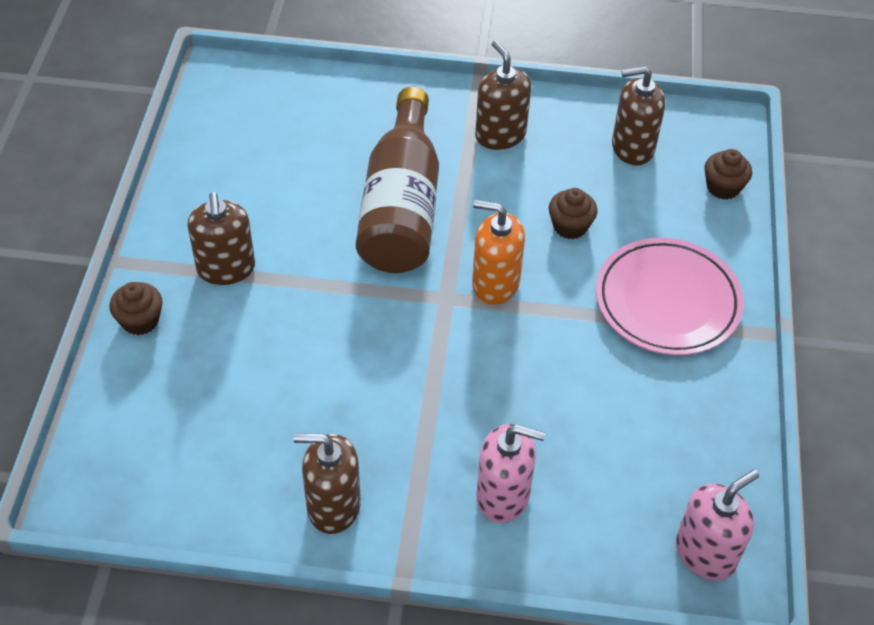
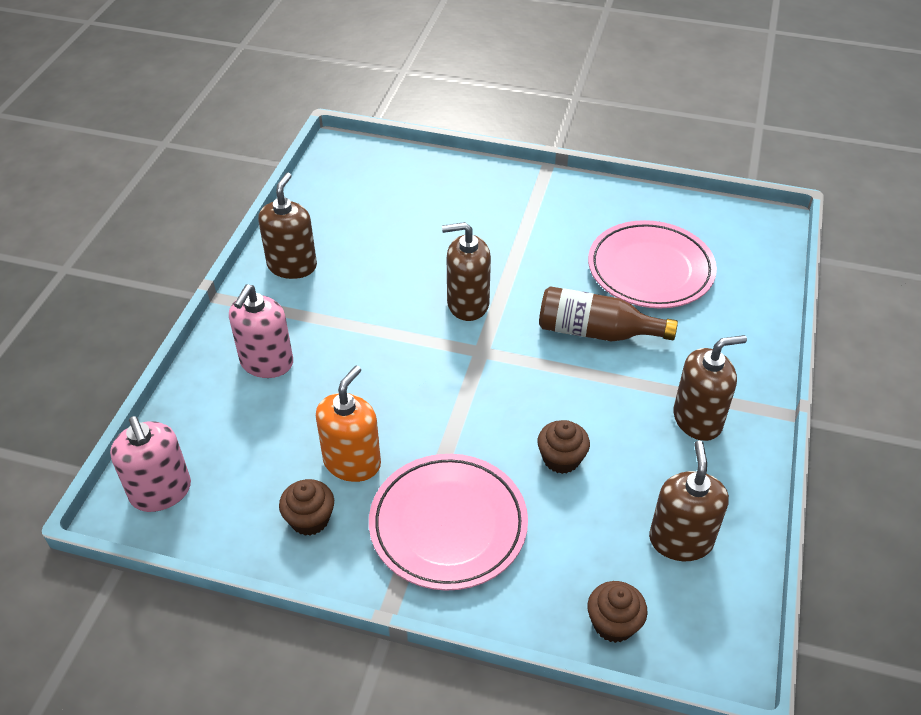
camera: 100 degrees right, 5 degrees down
brown cupcake [110,282,162,335] -> brown cupcake moved to [279,479,334,536]
brown soap dispenser [187,192,255,285] -> brown soap dispenser moved to [442,222,491,321]
brown bottle [356,87,439,273] -> brown bottle [539,286,678,342], size x0.64
orange soap dispenser [472,200,525,305] -> orange soap dispenser moved to [316,366,381,482]
none -> pink plate [588,220,717,308]

